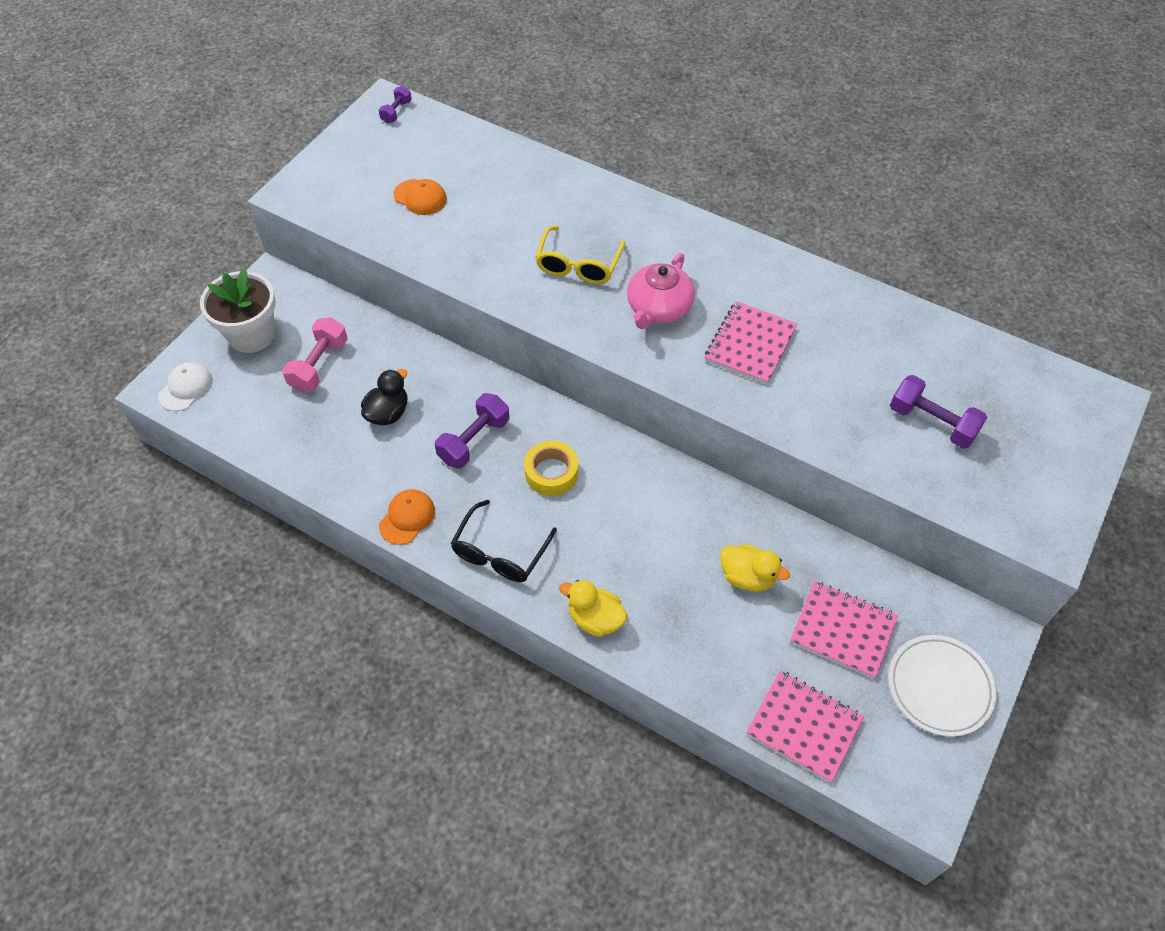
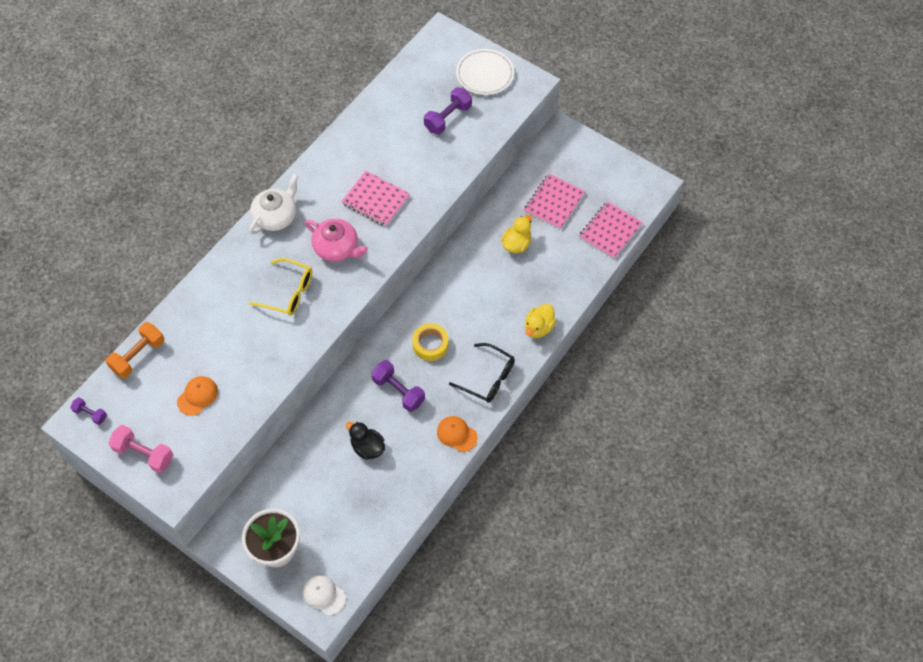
camera: 85 degrees left, 5 degrees up
pink dumbbell [282,317,348,392] -> pink dumbbell moved to [108,425,173,473]
white plate [888,635,996,737] -> white plate moved to [456,49,514,95]
none -> orange dumbbell [106,322,164,378]
none -> white teapot [249,174,298,234]

